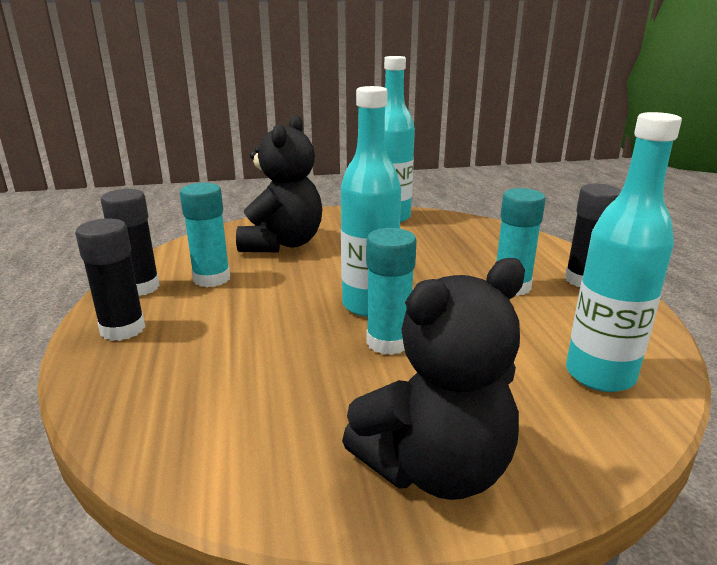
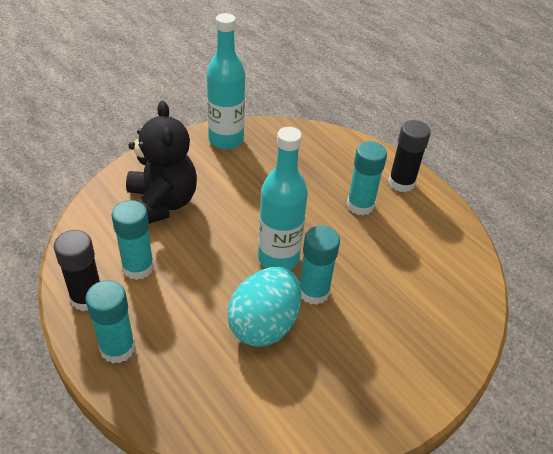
camera: 30 degrees left, 20 degrees up
black glue stick [75,218,145,341] -> turquoise glue stick [85,280,135,363]
black teddy bear [342,258,525,500] -> none
turquoise bottle [566,112,682,392] -> none
none -> turquoise egg [227,267,301,347]

